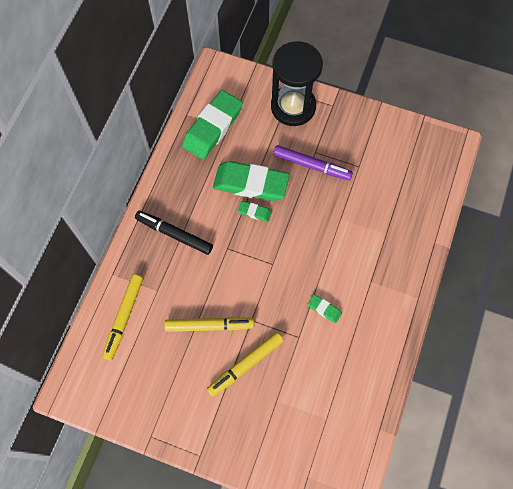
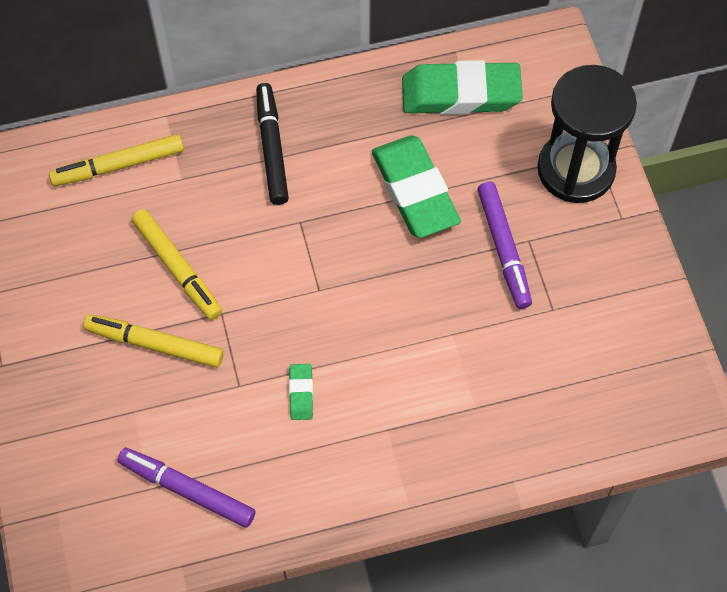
camera: 55 degrees right, 5 degrees down
green eraser [238,201,272,222] -> none
none -> purple marker [117,448,256,528]

